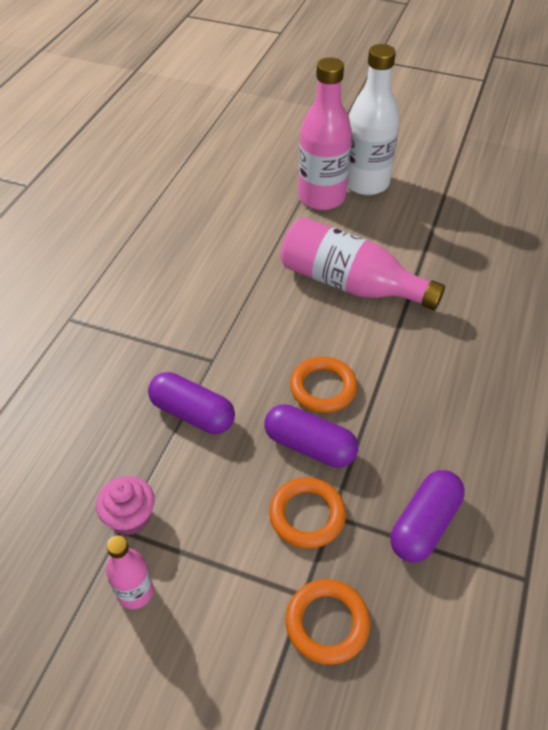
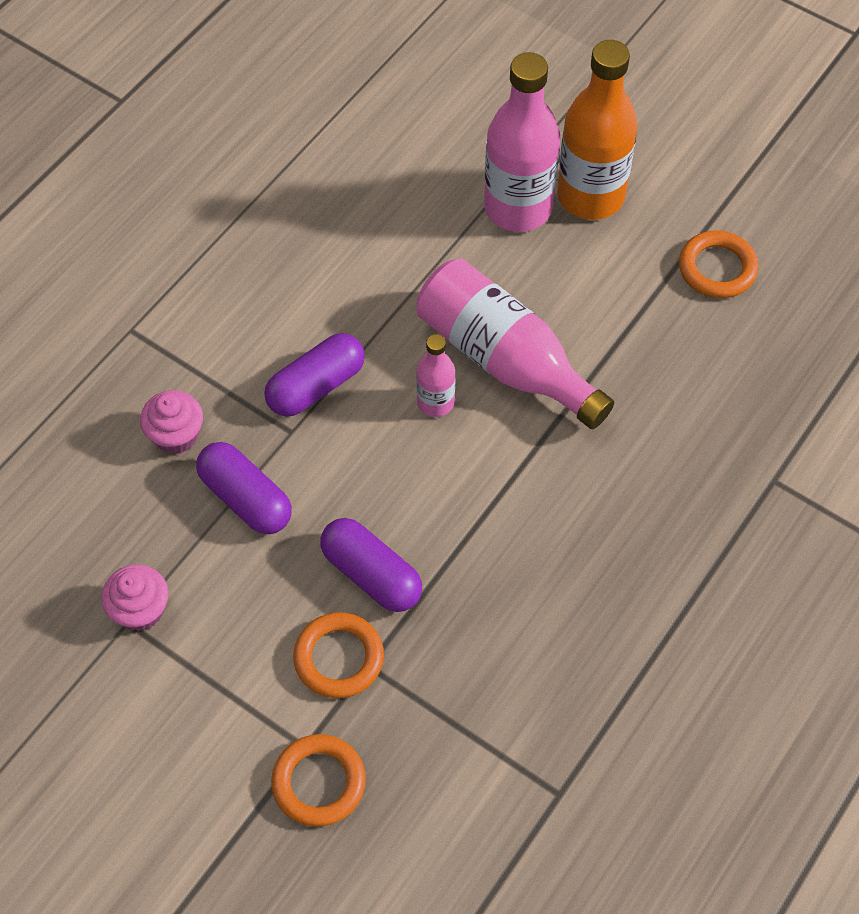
camera: 15 degrees right, 10 degrees up
pink bottle [106,535,154,609] -> pink bottle moved to [416,334,456,417]
orange ring [290,357,357,413] -> orange ring moved to [679,230,758,298]
white bottle [347,44,400,195] -> orange bottle [557,40,638,220]
purple capsule [390,470,465,562] -> purple capsule moved to [264,333,365,417]
none -> pink cupcake [140,390,203,454]

